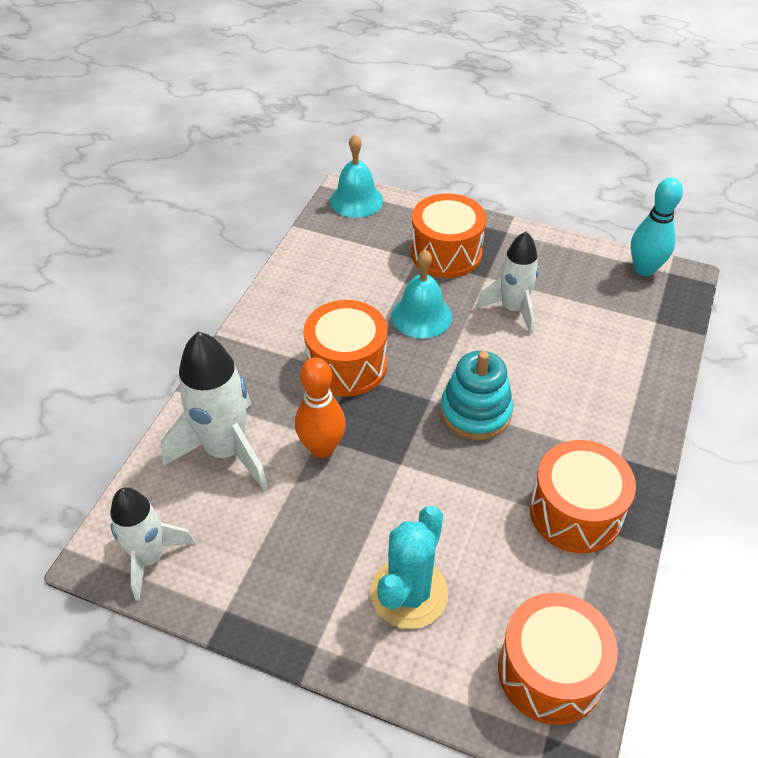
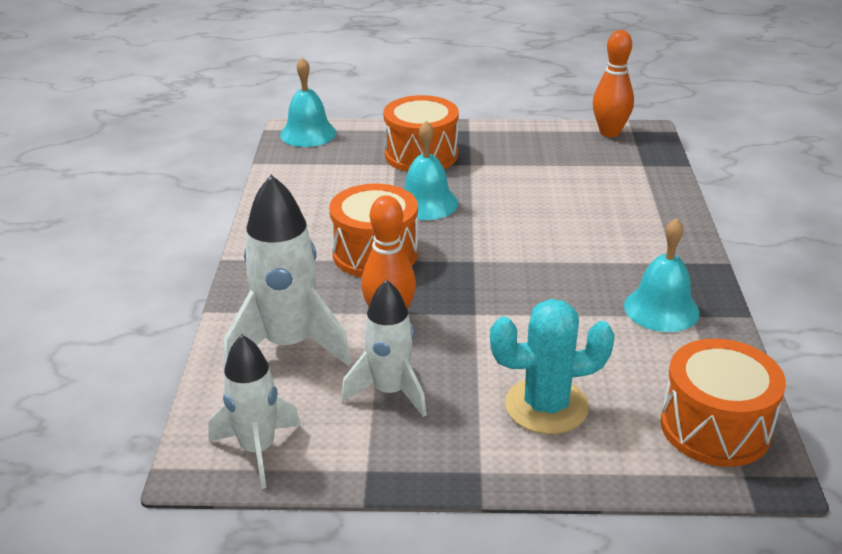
camera: 20 degrees left, 15 degrees down
turquoise cactus [370,506,448,629] -> turquoise cactus turned 75 degrees clockwise [490,299,615,434]
turquoise stacking toy [440,351,513,440] -> none
white rocket [476,232,539,334] -> white rocket moved to [341,279,427,417]
orange drum [530,440,636,553] -> turquoise bell [624,218,700,332]
turquoise bowling pin [631,177,683,276] -> orange bowling pin [593,30,634,137]

